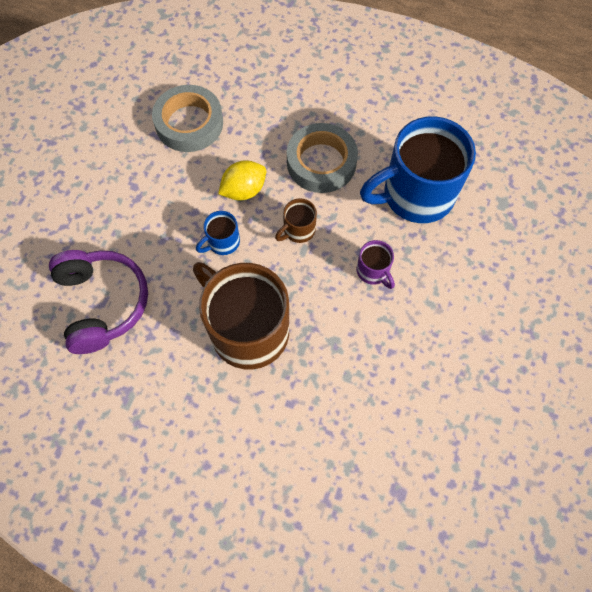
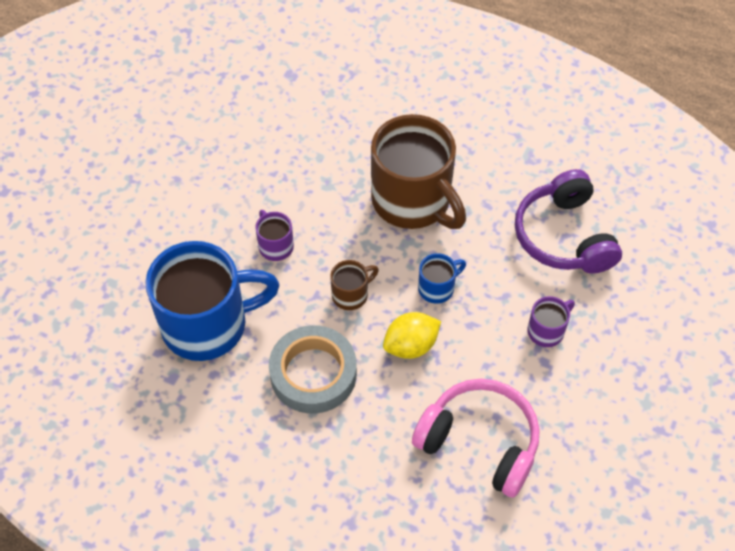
camera: 175 degrees left, 10 degrees down
grey tape [152,85,223,152] -> pink headphones [412,379,540,498]
none -> purple mug [527,296,575,347]

